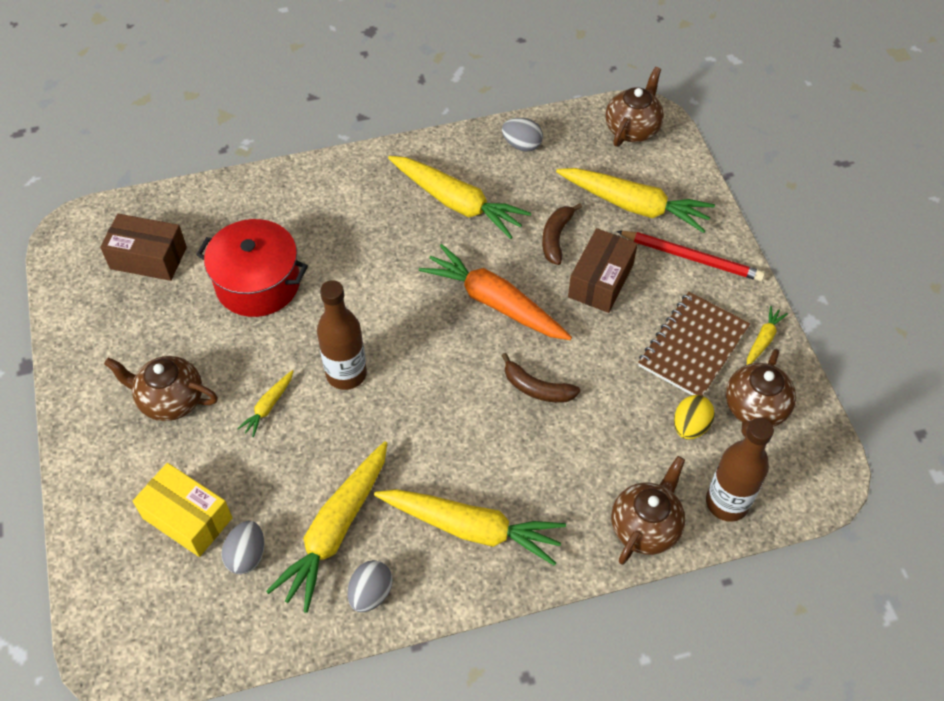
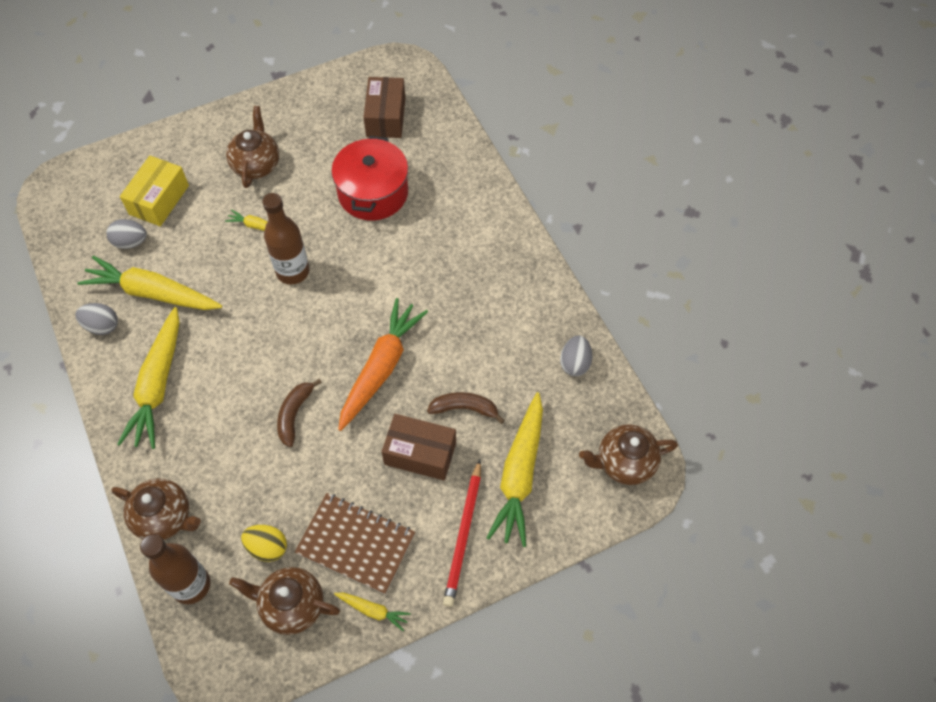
camera: 80 degrees right, 5 degrees up
yellow carrot [388,156,531,239] -> none
brown teapot [605,67,664,147] -> brown teapot turned 150 degrees clockwise [579,424,678,485]

